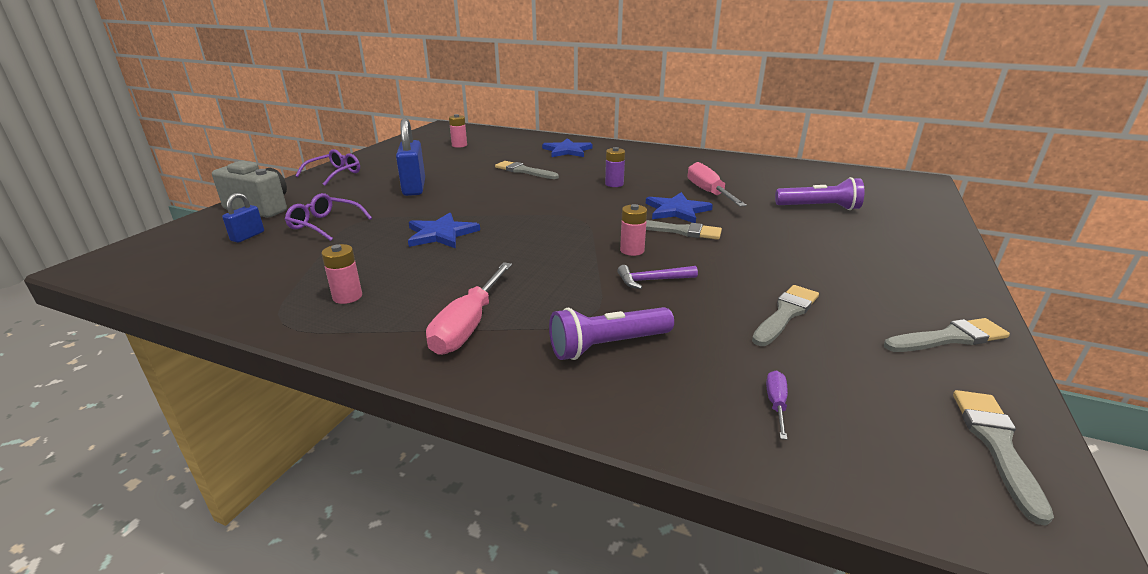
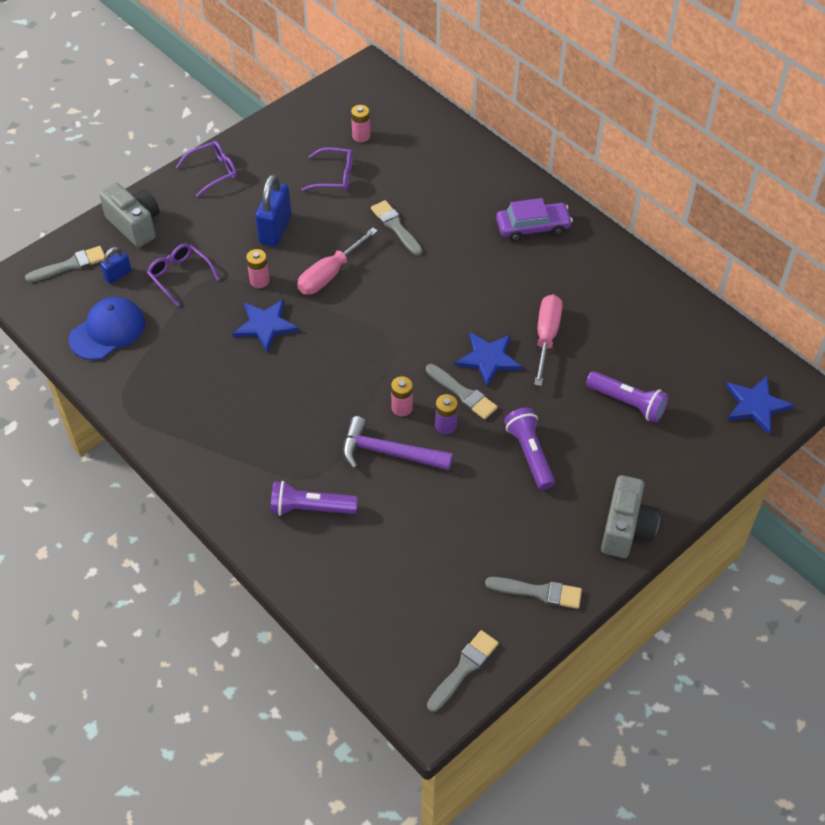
camera: 25 degrees right, 25 degrees up
pink battery [321,244,362,304] -> pink battery moved to [246,249,270,288]
pink screwdriver [426,262,512,355] -> pink screwdriver moved to [297,228,378,294]
blue star [542,138,593,157] -> blue star moved to [726,376,794,434]
purple battery [605,147,625,187] -> purple battery moved to [435,394,458,434]
purple hammer [617,265,698,289] -> purple hammer [343,416,453,470], size x1.75
grey brush [752,285,819,346] -> grey brush moved to [25,246,105,282]
purple screwdriver [766,371,788,440] -> none
none -> blue cap [69,297,145,360]
none -> purple glasses [301,147,353,191]
none -> purple car [496,198,573,241]
none -> purple flashlight [504,407,555,490]
none -> grey camera [601,475,660,558]

